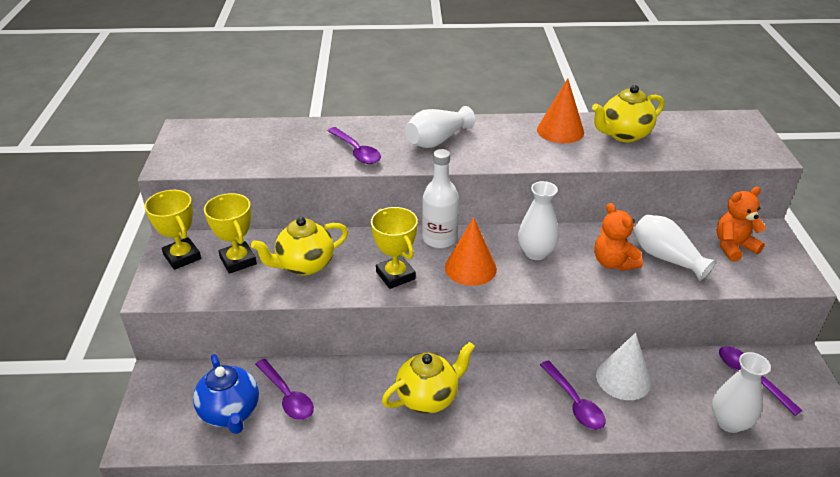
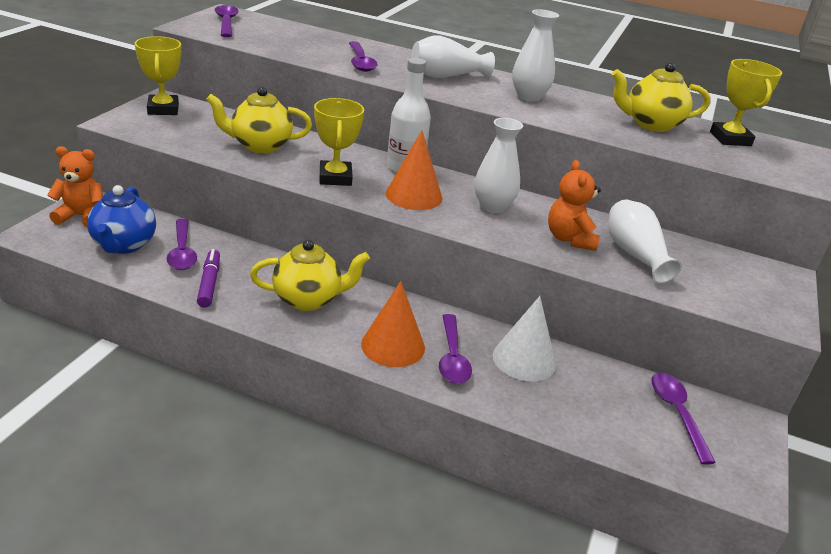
camera: 20 degrees right, 5 degrees down
yellow trophy [204,193,257,274] -> yellow trophy moved to [710,59,782,146]
orange cone [537,78,584,143] -> orange cone moved to [361,281,425,367]
white vase [712,352,771,433] -> white vase moved to [512,9,559,102]
orange teddy bear [717,187,766,262] -> orange teddy bear moved to [47,146,103,227]
none -> purple marker [197,249,220,308]
none -> purple spoon [215,5,239,37]

